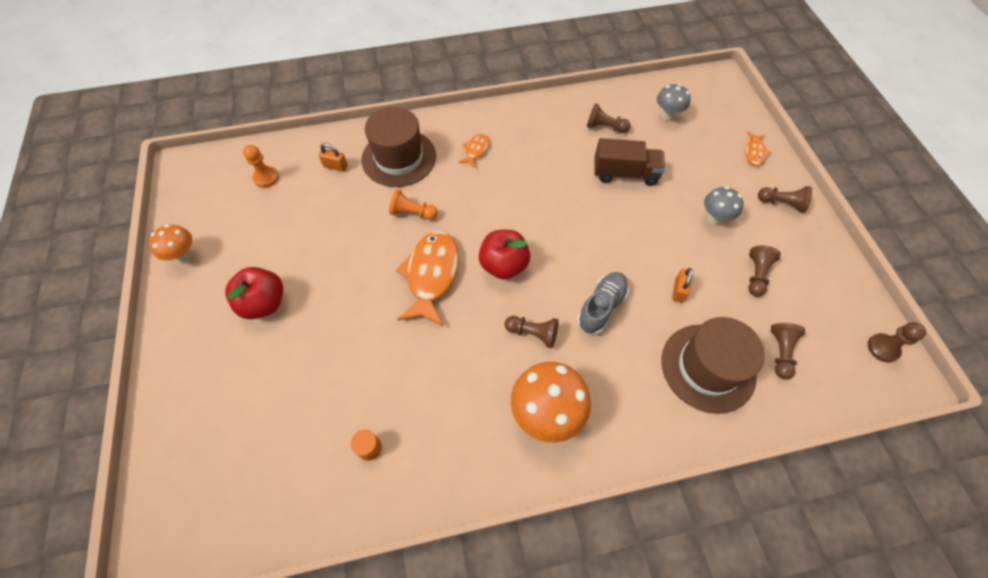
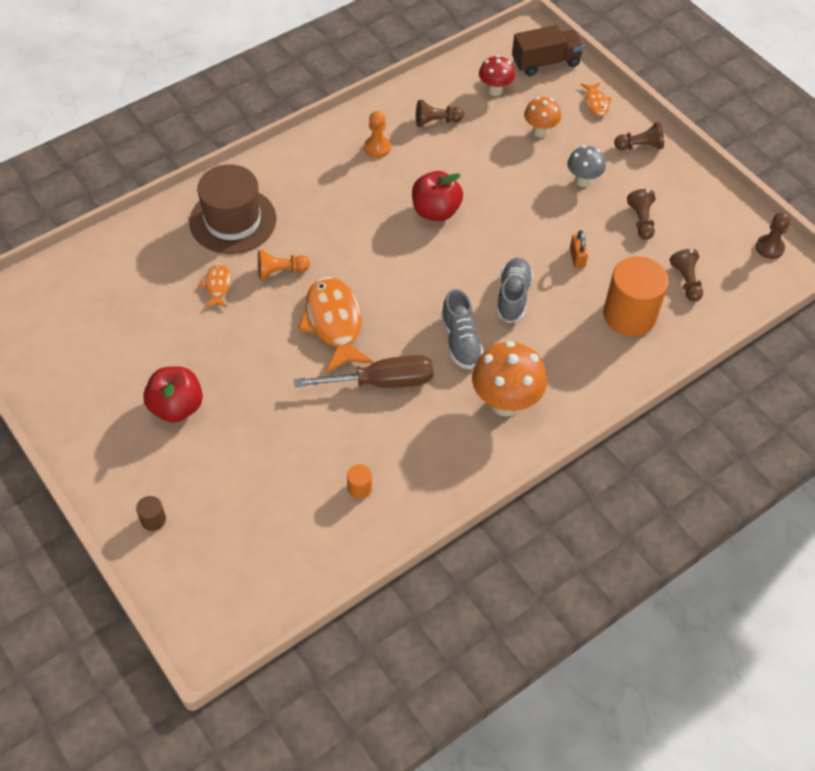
camera: 25 degrees left, 5 degrees down
orange mushroom [149,224,193,263] -> orange mushroom moved to [524,97,561,137]
orange pawn [243,145,279,188] -> orange pawn moved to [364,111,391,158]
orange padlock [318,143,348,172] -> none
orange fish [458,133,489,168] -> orange fish moved to [199,264,231,308]
red apple [479,230,531,280] -> red apple moved to [412,171,463,221]
brown pawn [505,316,559,348] -> grey shoe [441,289,484,369]
brown truck [595,138,665,186] -> brown truck moved to [512,25,585,76]
grey mushroom [657,84,691,121] -> red mushroom [479,55,515,96]
brown hat [661,317,765,414] -> orange cylinder [603,256,669,336]
none -> brown cylinder [136,496,166,531]
none -> brown screwdriver [294,355,434,388]

